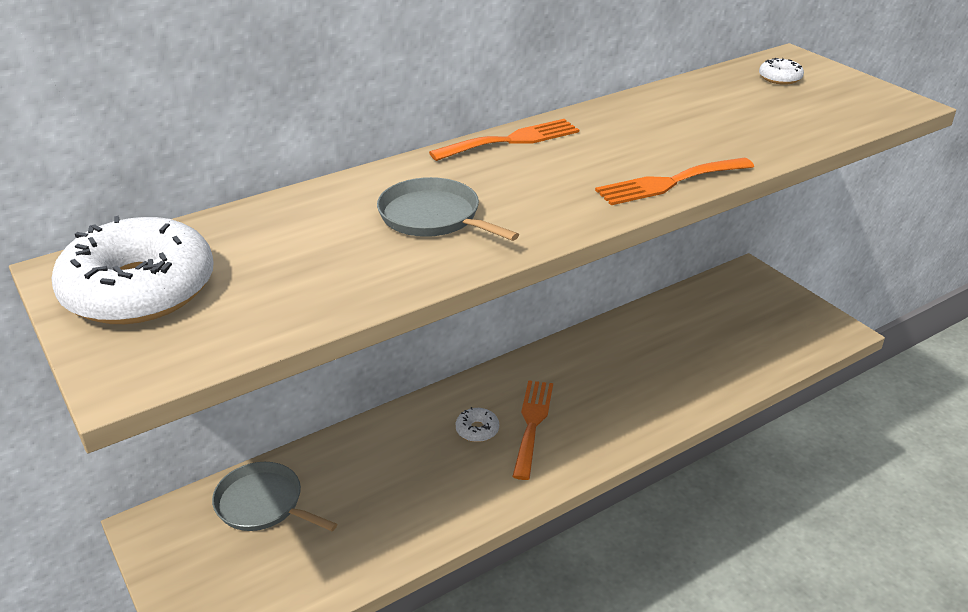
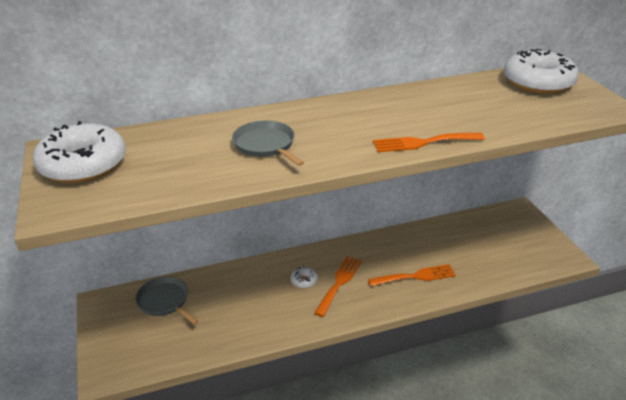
camera: 15 degrees right, 0 degrees up
orange fork [429,119,579,161] -> orange fork moved to [368,264,456,286]
white donut [759,58,804,85] -> white donut [504,49,579,94], size x2.41

